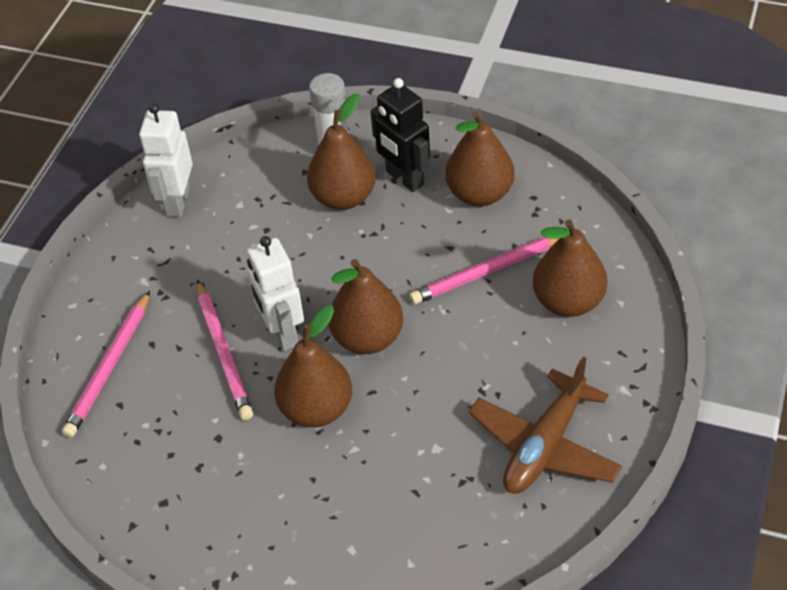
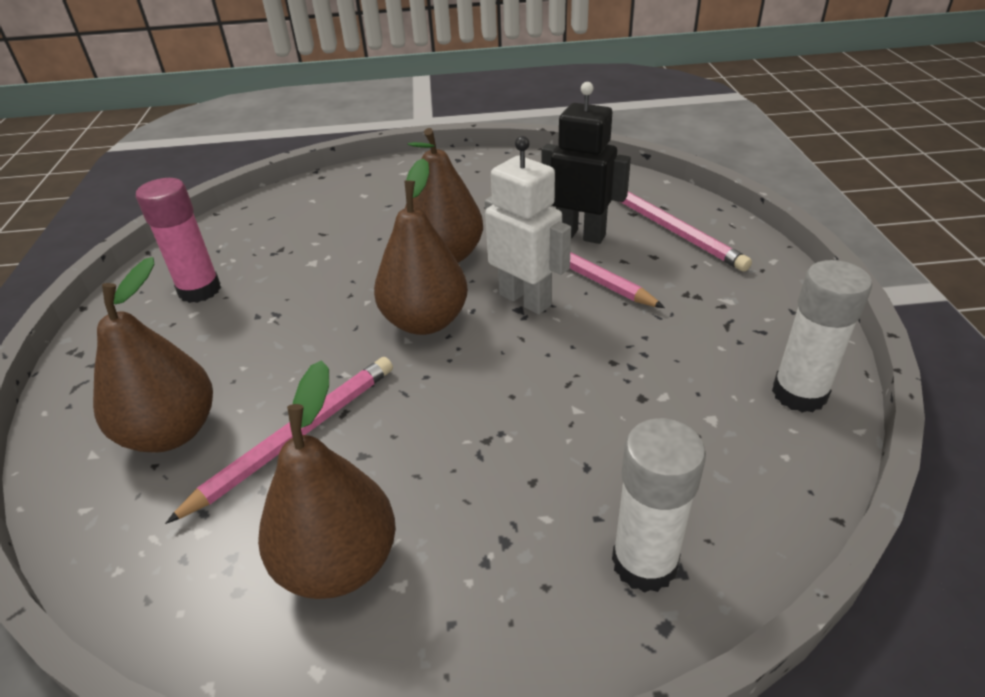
camera: 155 degrees right, 10 degrees down
pink pencil [62,291,150,438] -> pink pencil turned 150 degrees clockwise [621,192,752,271]
white robot [139,103,193,217] -> white glue stick [772,260,872,413]
brown pear [307,94,376,210] -> none
black robot [371,78,430,192] -> black robot moved to [542,82,631,244]
brown plane [469,357,622,494] -> pink glue stick [136,178,221,303]

